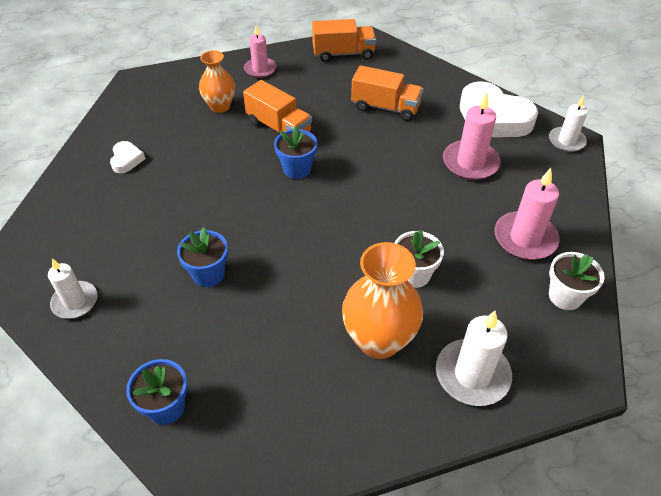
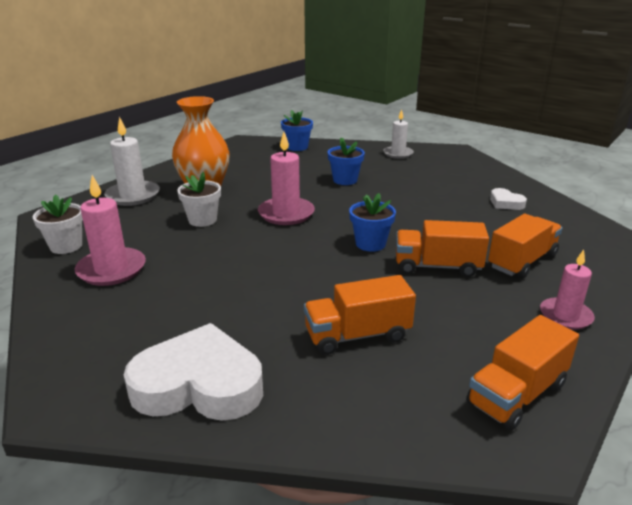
camera: 145 degrees right, 20 degrees down
orange vase [199,50,235,113] -> orange truck [488,214,562,278]
pink candle [443,92,501,180] -> pink candle moved to [258,132,315,225]
white candle [549,96,588,152] -> none

